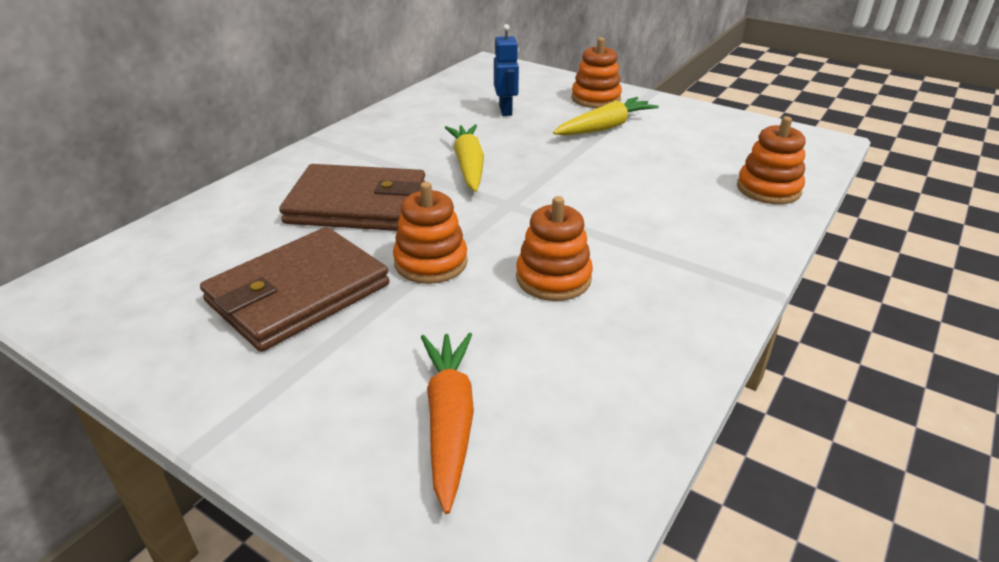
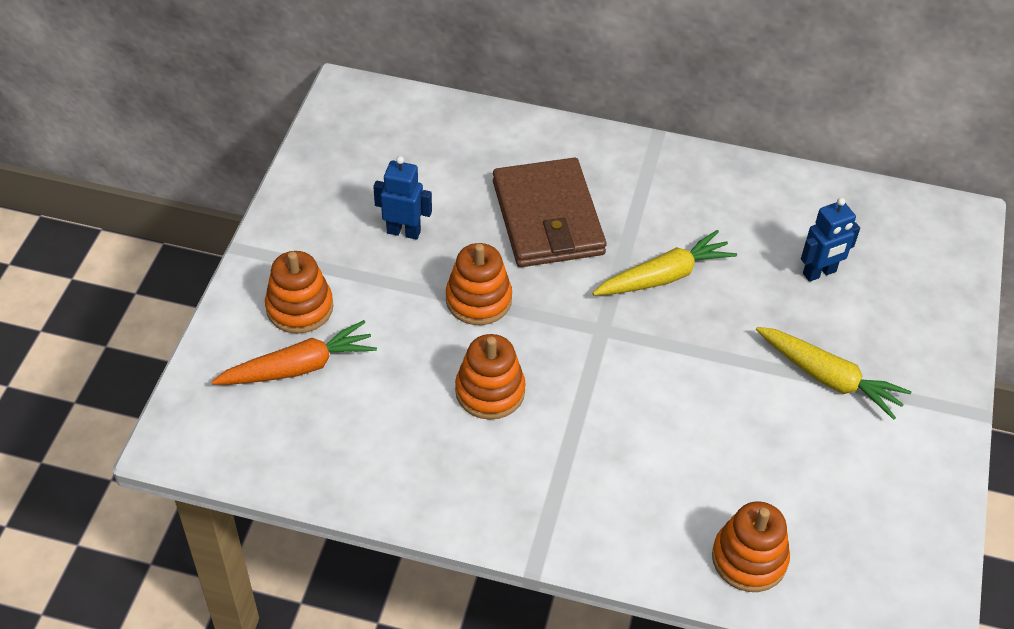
camera: 70 degrees right, 15 degrees up
brown wallet [200,227,390,352] -> blue robot [373,156,432,240]
orange stacking toy [571,37,622,108] -> orange stacking toy moved to [265,251,333,334]

